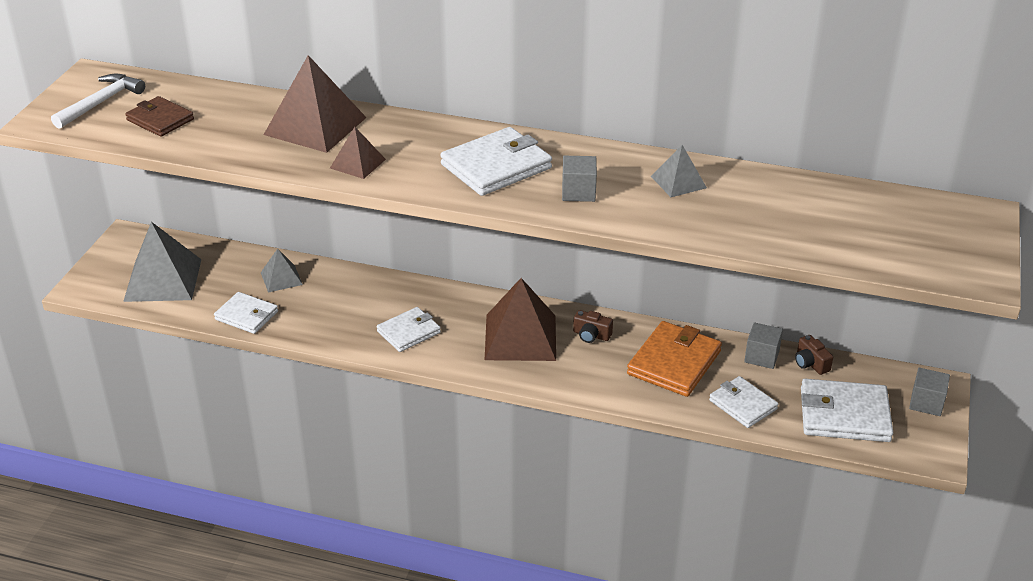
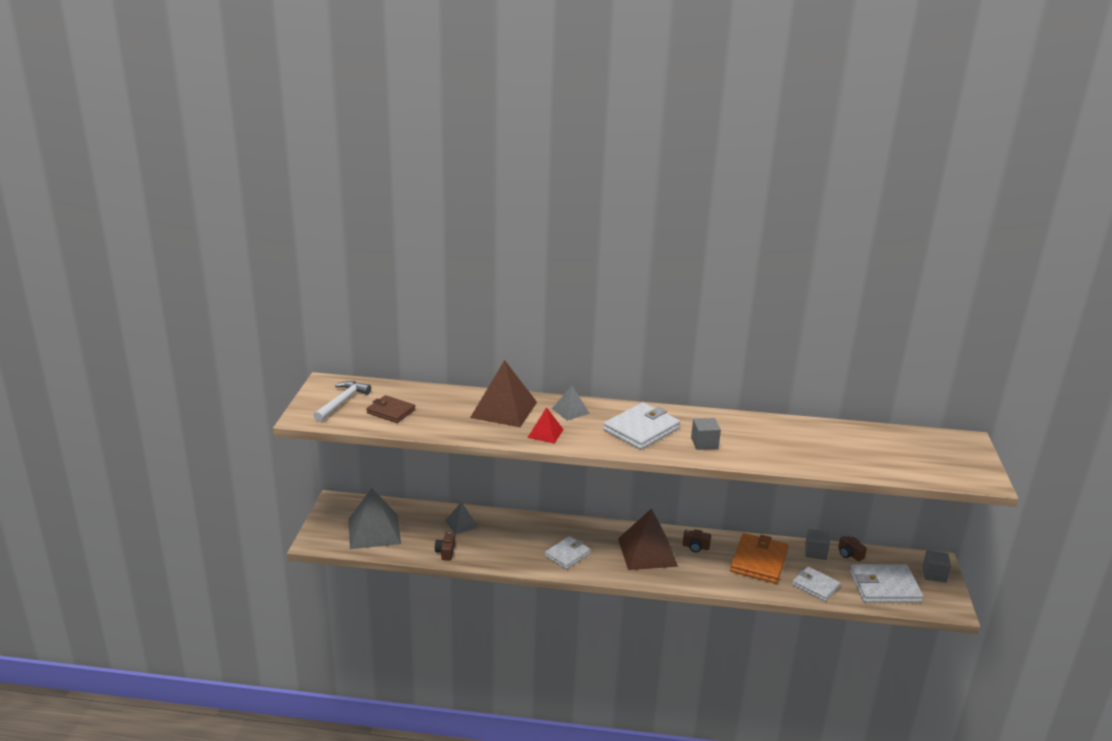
camera: 10 degrees left, 10 degrees down
white wallet [214,292,278,334] -> brown camera [435,532,455,561]
brown pyramid [330,127,386,179] -> red pyramid [527,407,564,444]
grey pyramid [651,145,707,197] -> grey pyramid moved to [552,386,590,421]

